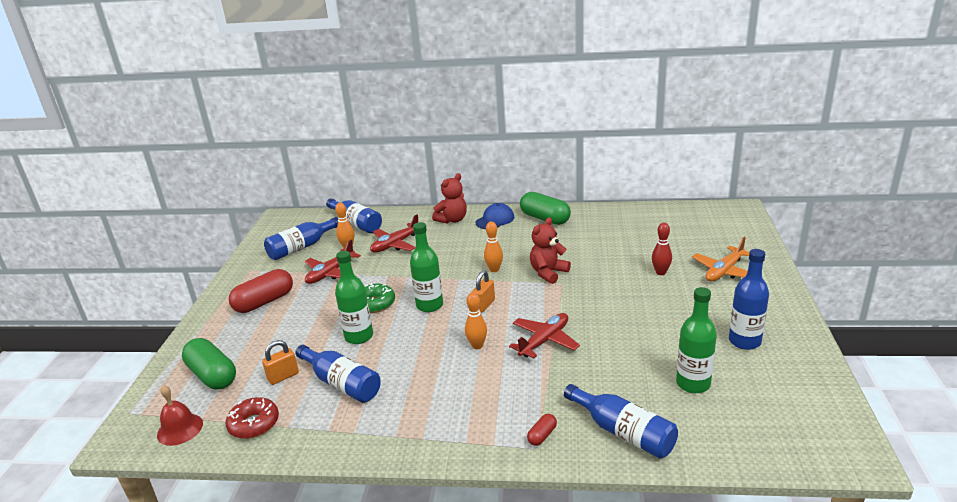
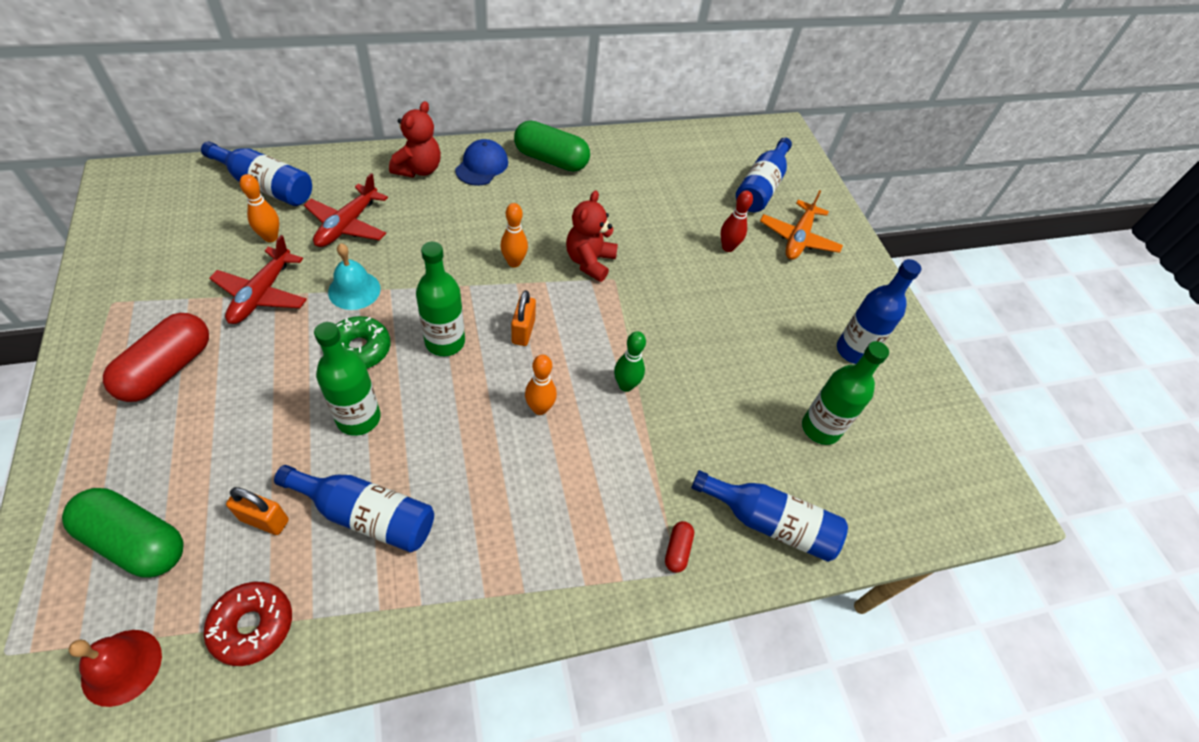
camera: 30 degrees left, 25 degrees up
orange padlock [262,340,299,385] -> orange padlock turned 75 degrees clockwise [226,487,289,535]
blue bottle [264,217,338,260] -> blue bottle moved to [736,138,792,212]
red plane [509,313,580,358] -> green bowling pin [614,331,646,392]
none -> turquoise bell [328,243,381,310]

